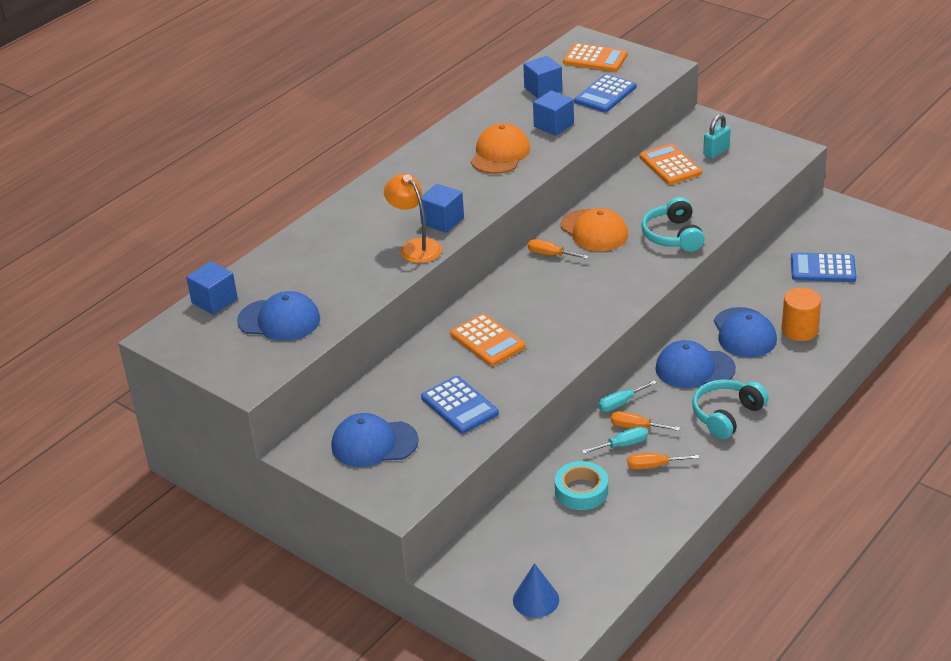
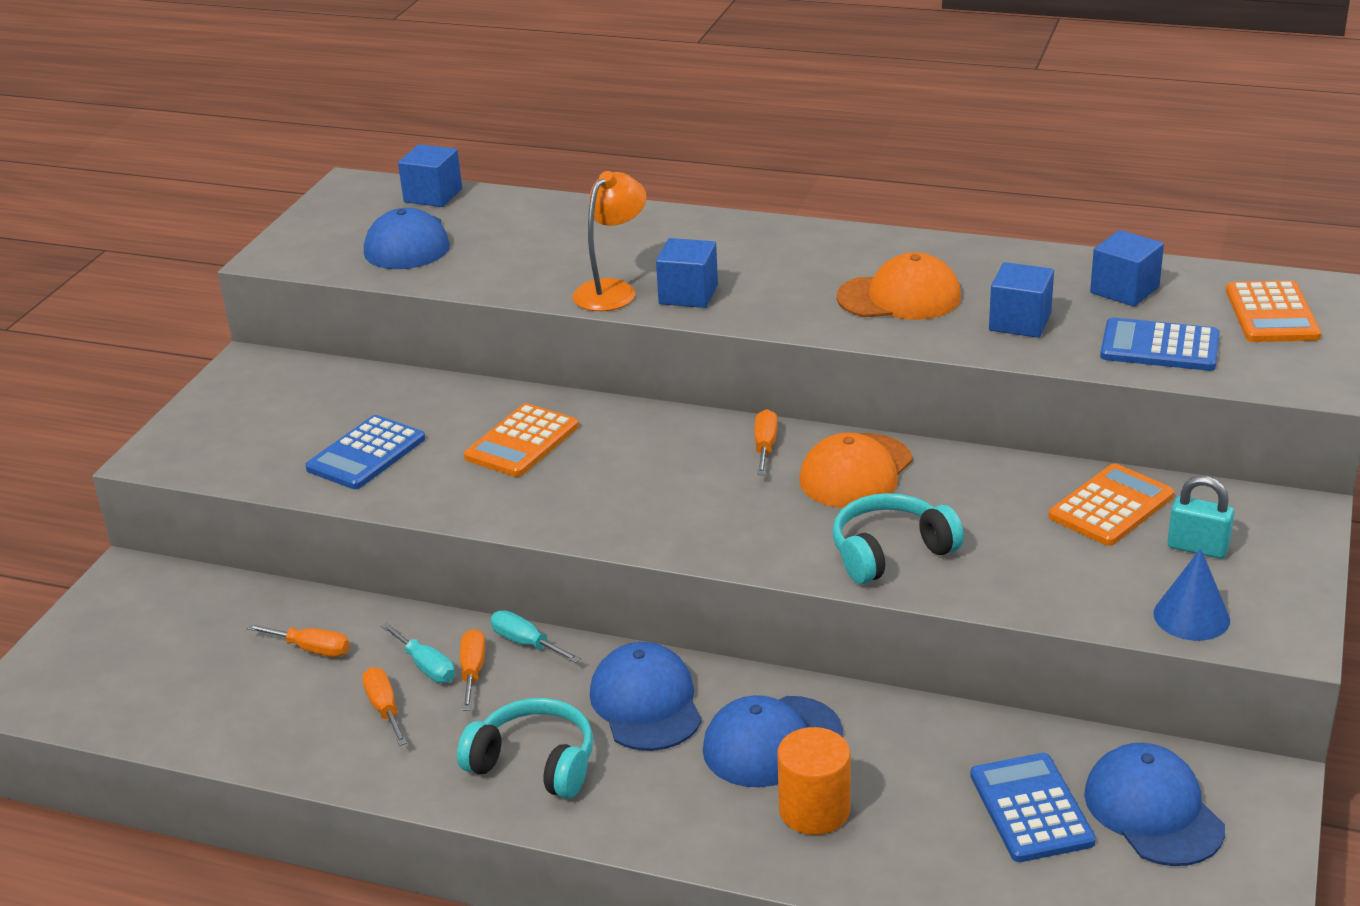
camera: 70 degrees right, 5 degrees down
blue cap [331,413,419,467] -> blue cap moved to [1084,743,1225,866]
blue cone [513,563,559,618] -> blue cone moved to [1153,548,1230,641]
turquoise tape [555,461,608,510] -> orange screwdriver [246,624,350,657]

